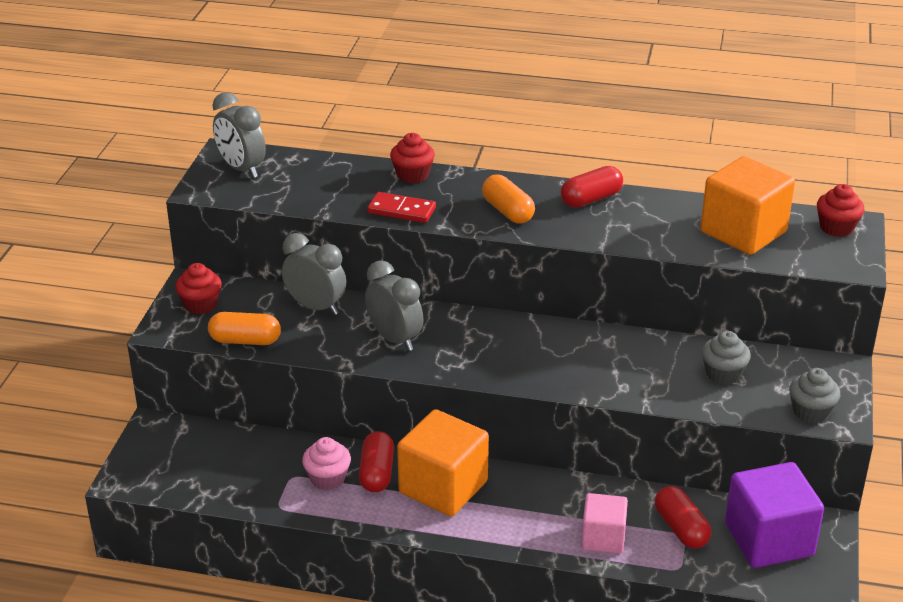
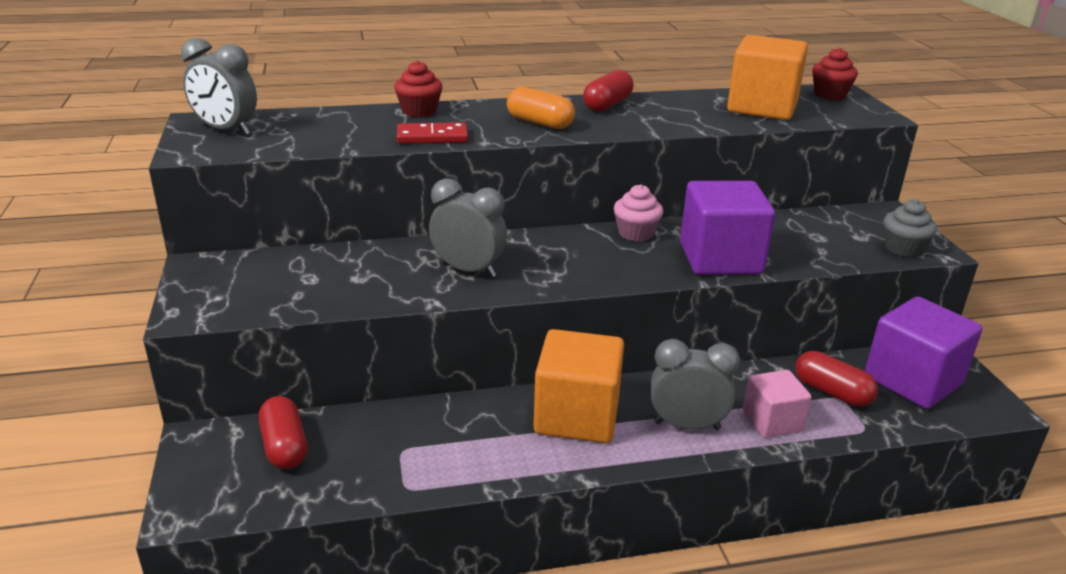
camera: 25 degrees left, 5 degrees down
red cupcake [175,263,222,314] -> none
orange capsule [208,312,281,345] -> none
grey clock [282,233,346,315] -> grey clock moved to [651,339,740,430]
pink cupcake [302,437,351,490] -> pink cupcake moved to [614,184,663,242]
red capsule [359,431,394,492] -> red capsule moved to [259,396,307,469]
grey cupcake [702,331,751,385] -> none
none -> purple cube [680,181,775,275]

